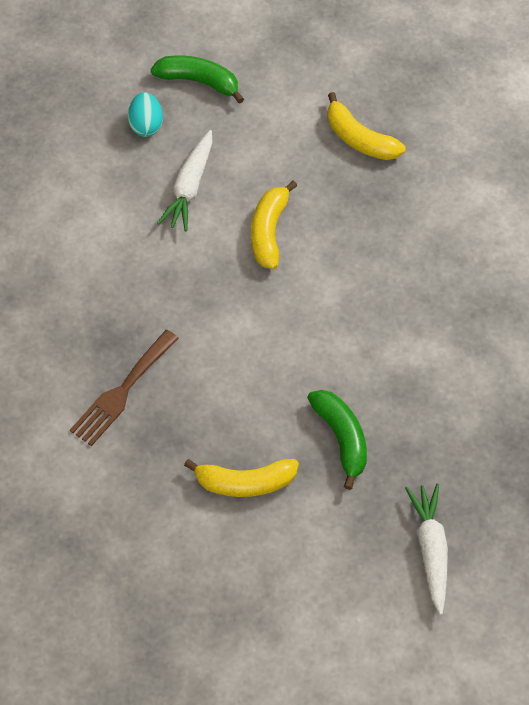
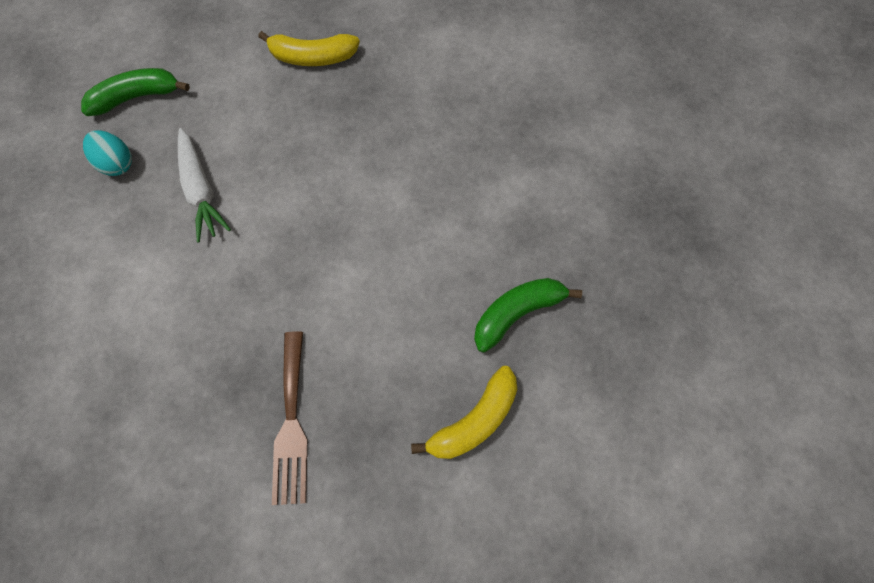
camera: 40 degrees left, 10 degrees up
yellow banana [251,180,297,269] -> none
green banana [307,390,367,490] -> green banana turned 60 degrees counterclockwise [474,278,582,352]
white carrot [405,484,448,615] -> none

